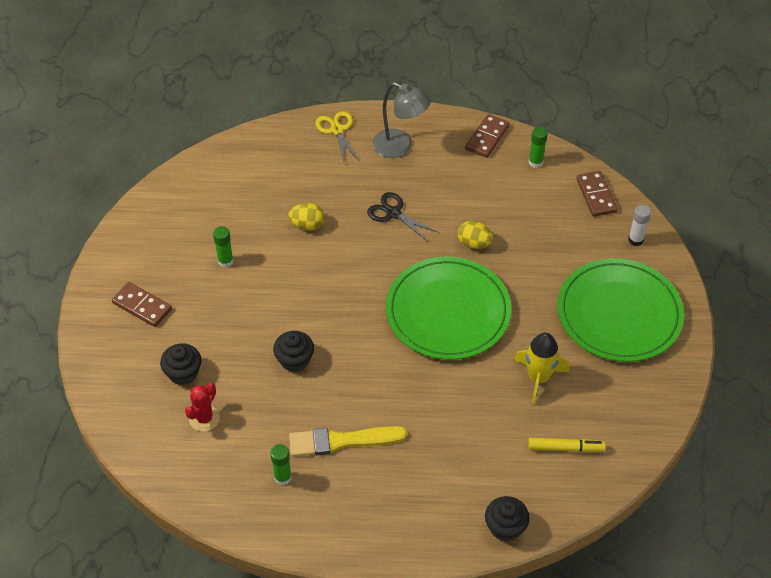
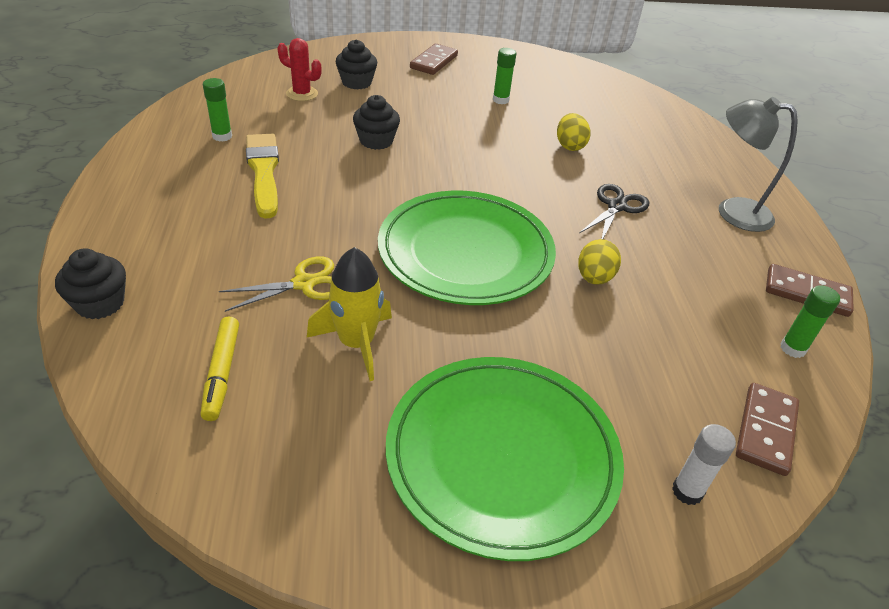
camera: 80 degrees right, 10 degrees down
yellow scissors [315,111,360,163] -> yellow scissors moved to [219,256,334,312]
grey lamp [372,82,431,158] -> grey lamp turned 90 degrees clockwise [719,97,798,232]
brown domino [576,171,618,217] -> brown domino turned 45 degrees counterclockwise [736,383,799,476]

